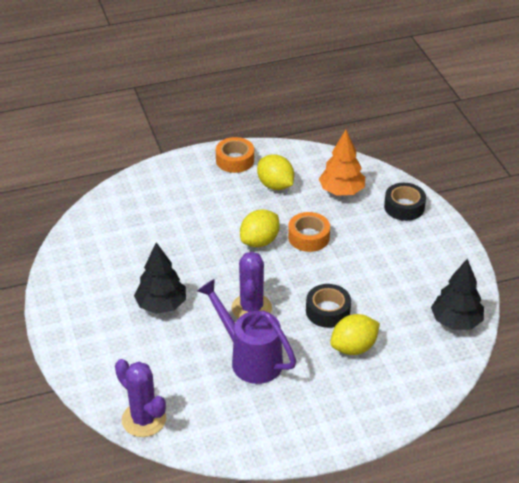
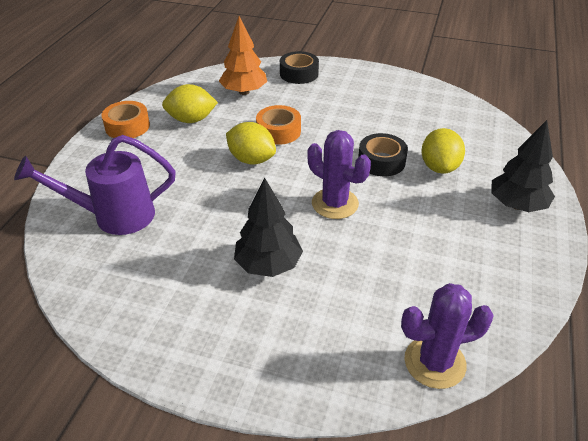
camera: 55 degrees left, 0 degrees up
purple watering can [197,279,296,384] -> purple watering can moved to [14,135,176,235]
yellow lemon [240,209,280,247] -> yellow lemon turned 45 degrees counterclockwise [226,122,276,164]
black tree [431,259,484,330] -> black tree moved to [492,120,555,212]

